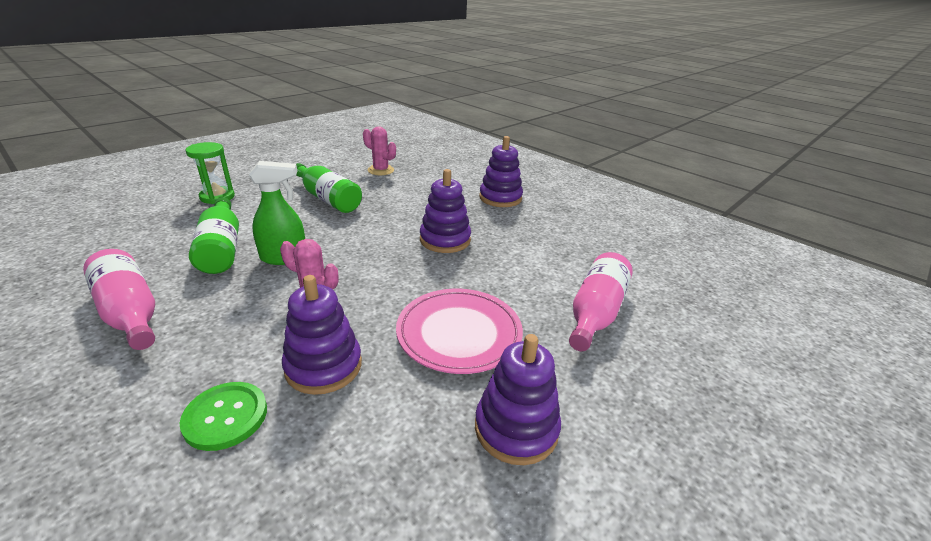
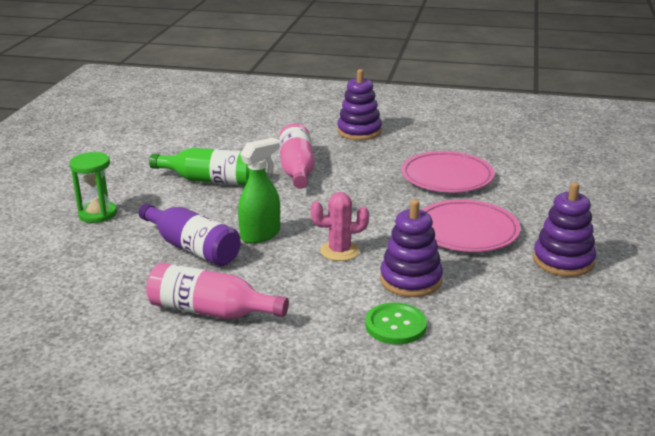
camera: 30 degrees left, 5 degrees down
green bottle [189,197,239,274] -> purple bottle [139,203,241,266]
pink cactus [363,126,396,175] -> none
purple stacking toy [420,169,471,253] -> none
pink bottle [569,252,633,351] -> pink bottle moved to [279,123,314,189]
none -> pink plate [401,151,495,192]

